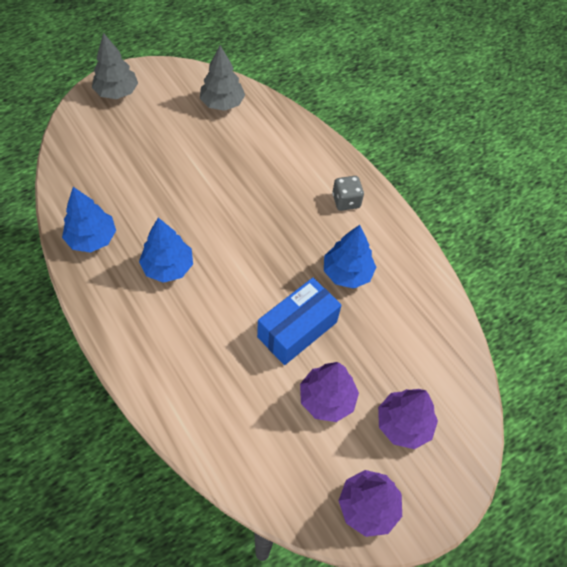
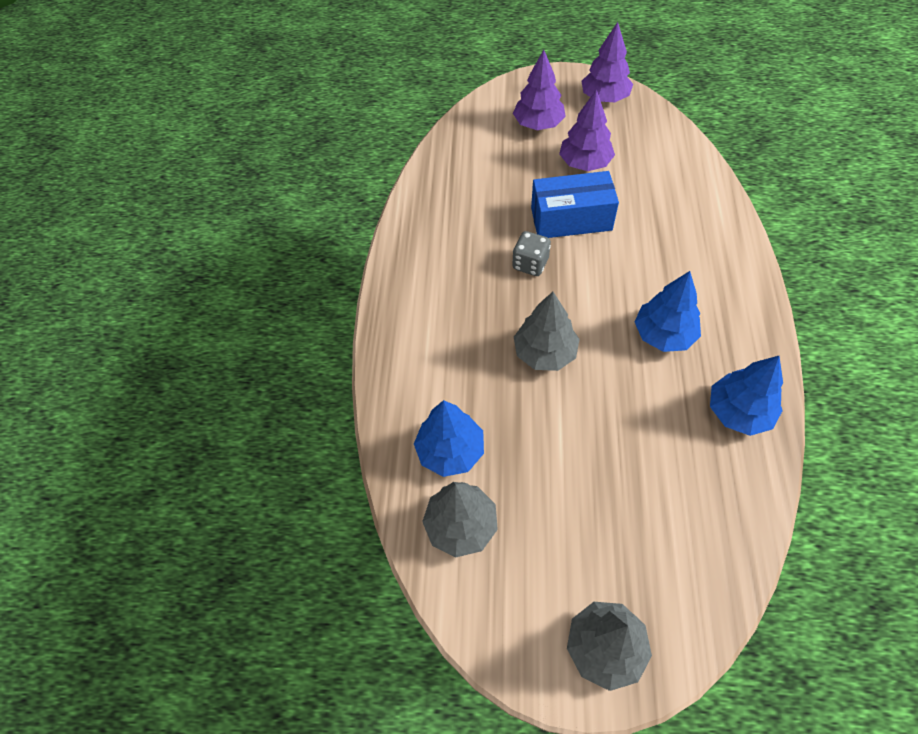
camera: 135 degrees left, 0 degrees up
blue tree [324,225,376,289] -> blue tree moved to [414,400,484,477]
grey dice [332,176,364,211] -> grey dice moved to [512,231,551,276]
none -> grey tree [514,292,580,371]

